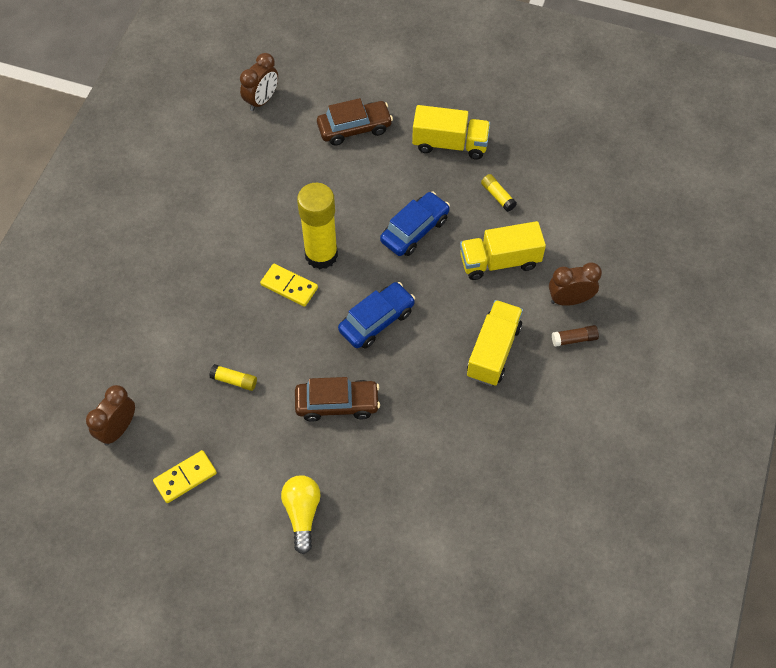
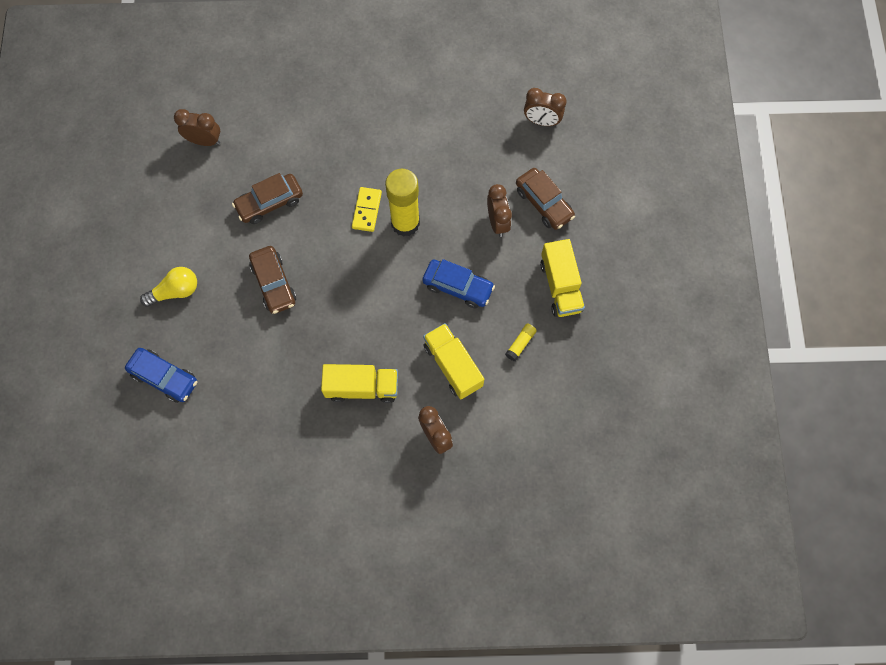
camera: 70 degrees right, 10 degrees up
yellow domino [153,450,217,503] -> none
yellow glue stick [209,364,257,391] -> brown car [232,173,303,224]
blue car [338,282,415,348] -> blue car moved to [125,348,197,403]
brown glue stick [552,325,599,347] -> none
none -> brown clock [487,184,512,237]

